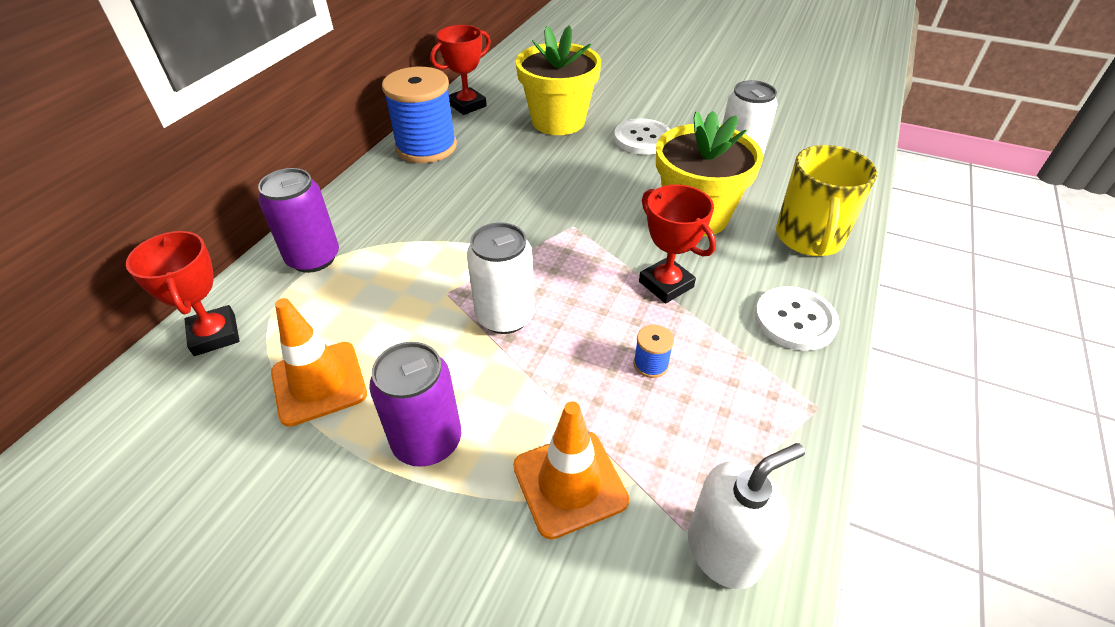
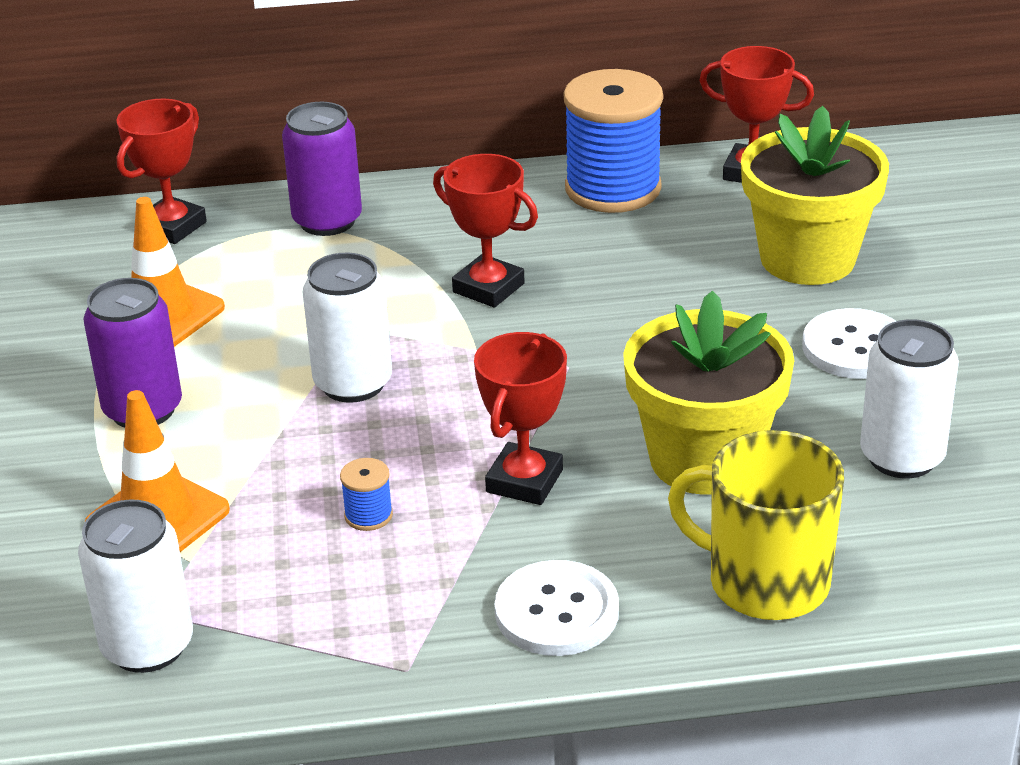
camera: 60 degrees right, 10 degrees down
white soap dispenser [688,443,805,589] -> white can [78,499,193,673]
yellow mug [776,145,877,256] -> yellow mug turned 45 degrees clockwise [668,430,844,620]
none -> red trophy [433,154,538,308]

